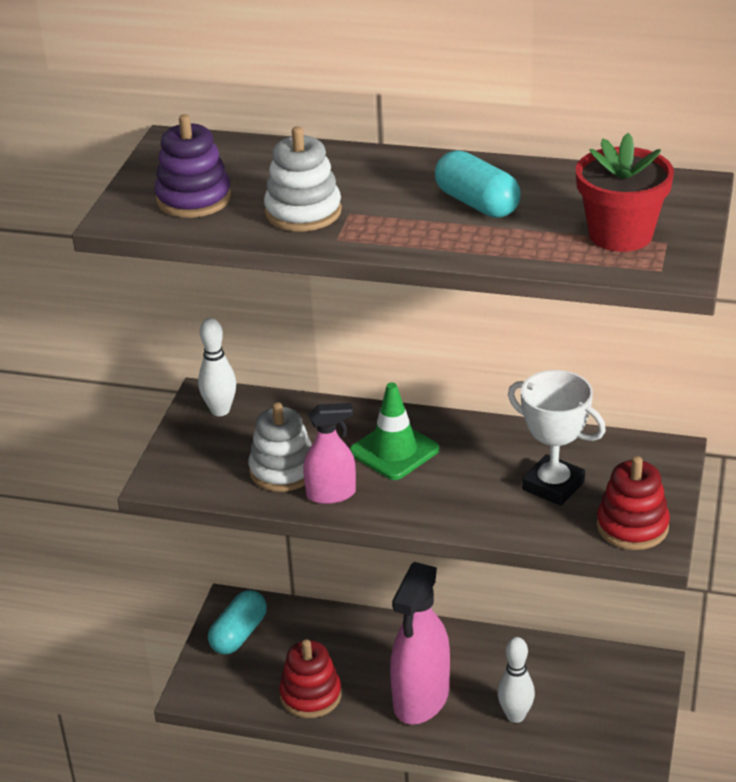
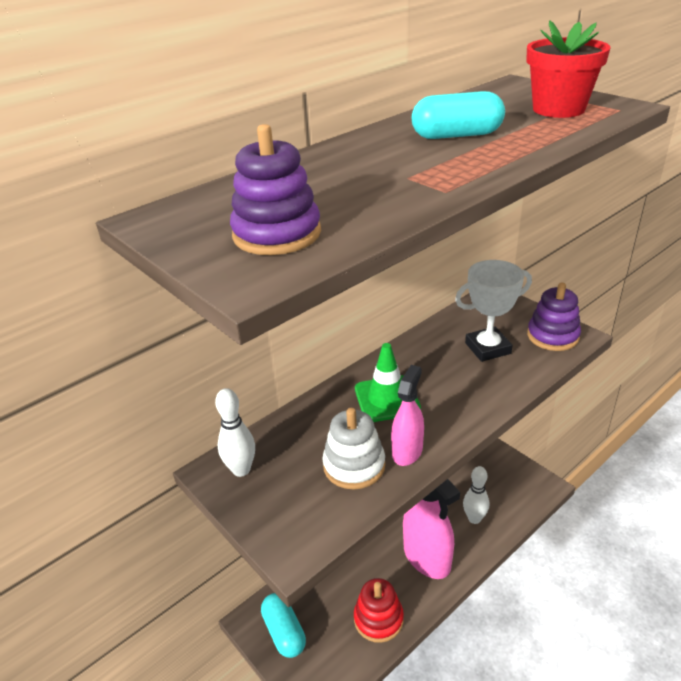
camera: 55 degrees left, 0 degrees up
white stacking toy [264,126,342,231] -> none
red stacking toy [597,456,670,550] -> purple stacking toy [527,283,581,351]

